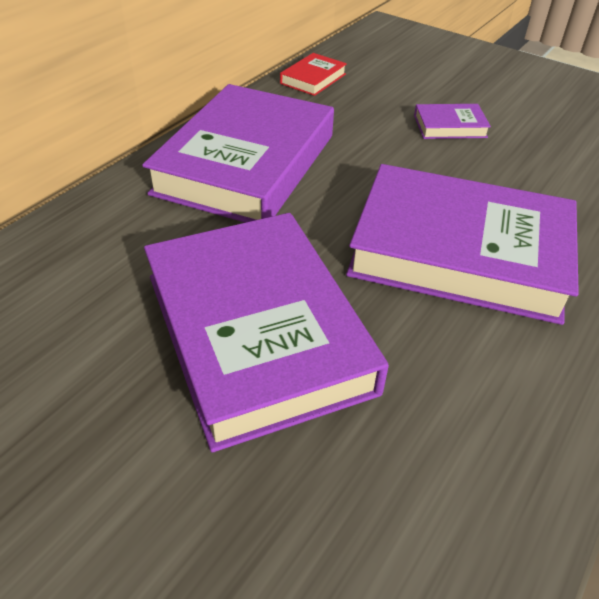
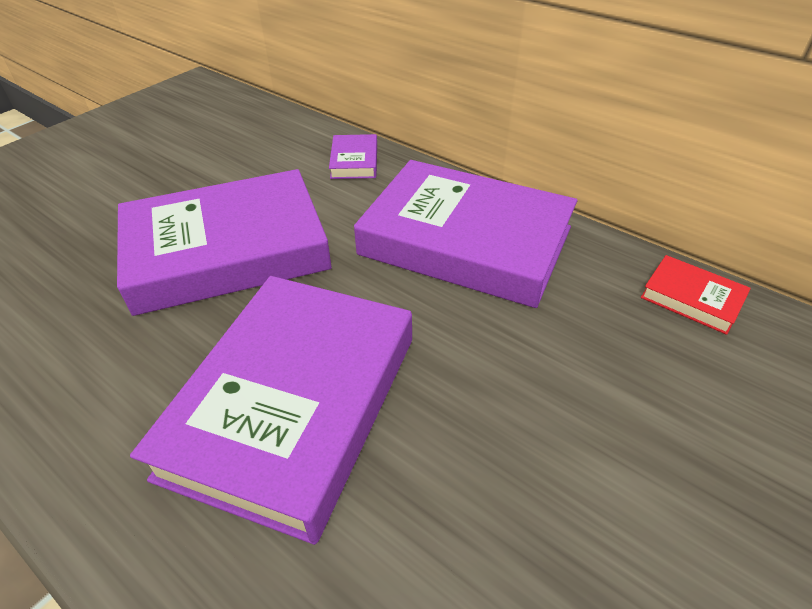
camera: 95 degrees right, 0 degrees up
purple book [414,104,491,139] -> purple book moved to [329,134,377,179]

